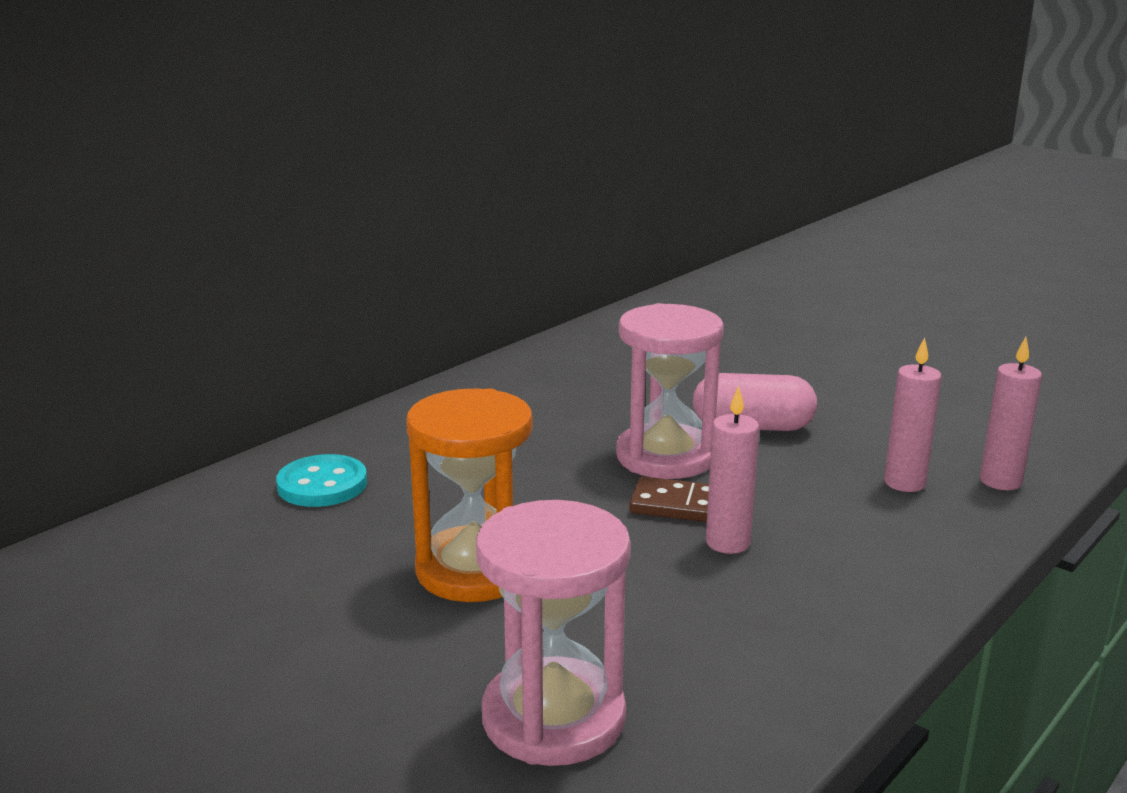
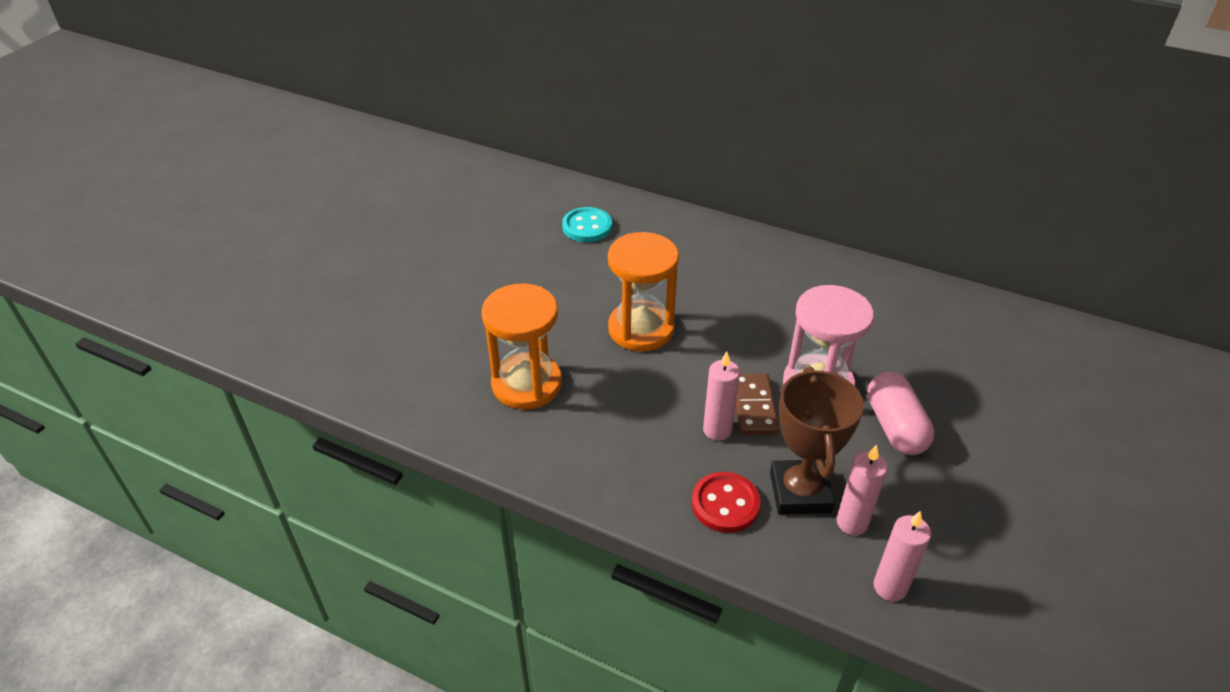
camera: 75 degrees right, 20 degrees up
turquoise button [276,454,367,507] -> turquoise button moved to [562,207,612,242]
pink hourglass [476,500,631,766] -> orange hourglass [482,283,562,410]
none -> red button [692,472,761,533]
none -> brown trophy [770,367,864,515]

